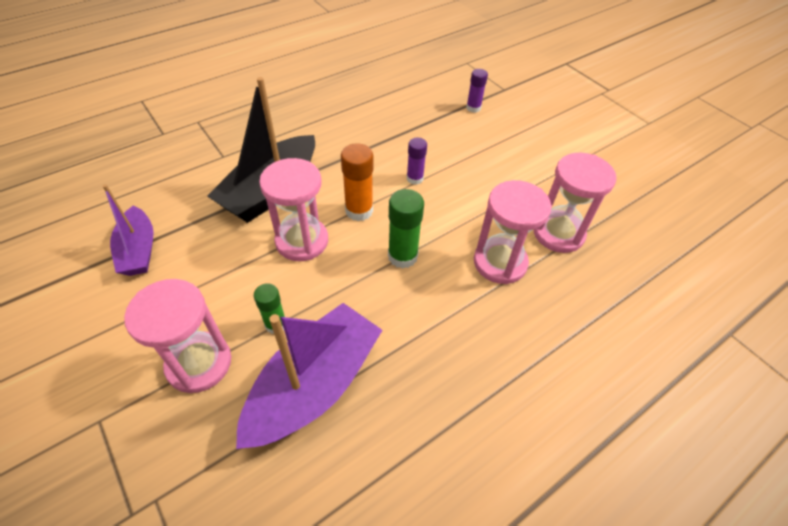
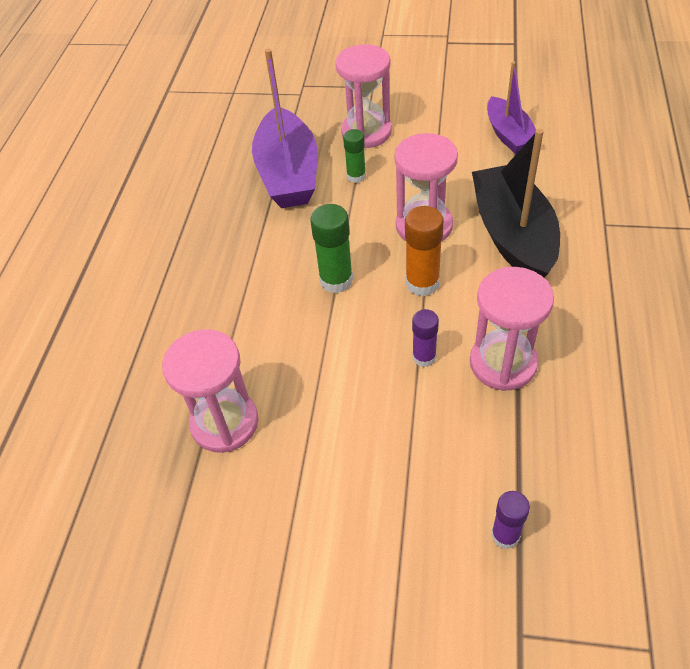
camera: 140 degrees right, 0 degrees up
purple boat [103,184,154,276] -> purple boat turned 135 degrees counterclockwise [487,62,536,154]
pink hourglass [474,180,552,284] -> pink hourglass moved to [470,267,554,391]

